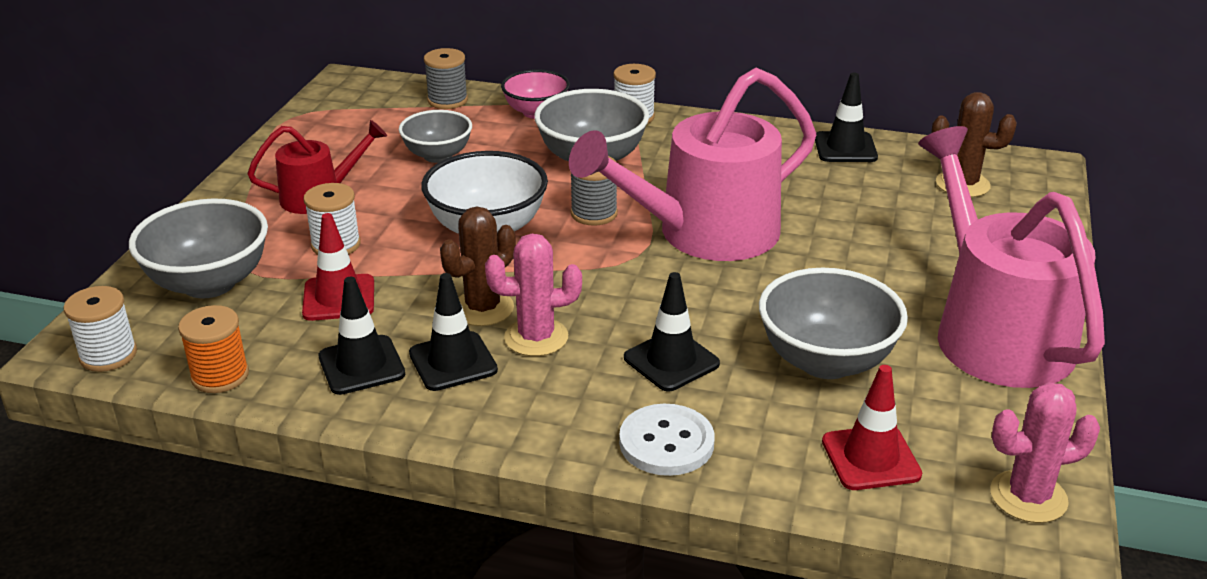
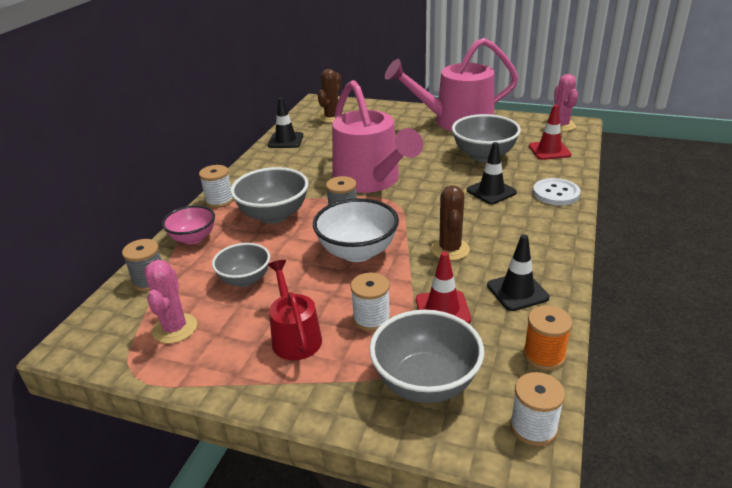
camera: 85 degrees left, 0 degrees up
black traffic cone [409,273,498,391] -> none
brown cactus [440,206,516,326] -> brown cactus turned 45 degrees clockwise [431,185,470,261]
pink cactus [485,234,582,356] -> pink cactus moved to [144,260,197,344]

